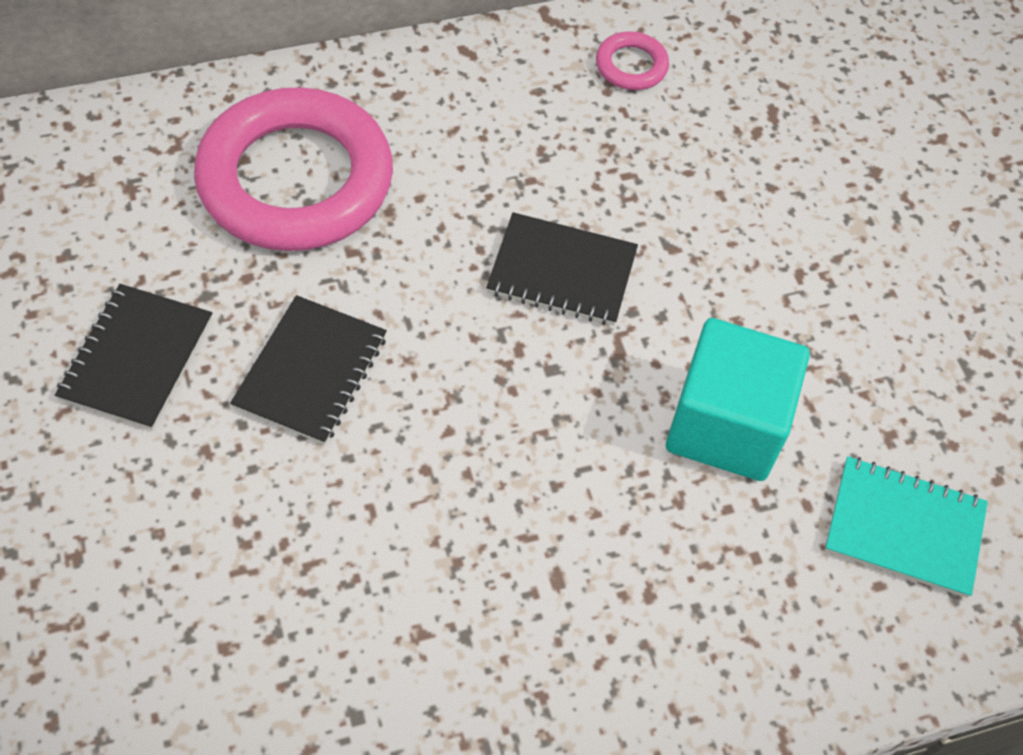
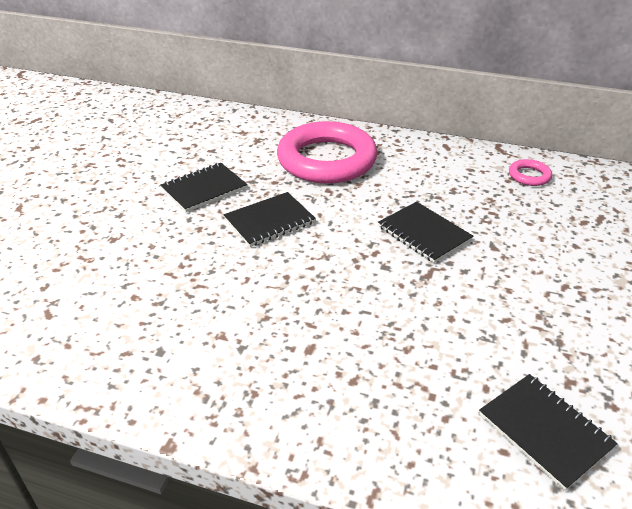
camera: 40 degrees right, 20 degrees down
turquoise cube [666,318,810,481] -> none
turquoise notebook [825,456,988,598] -> black notebook [479,374,618,491]

